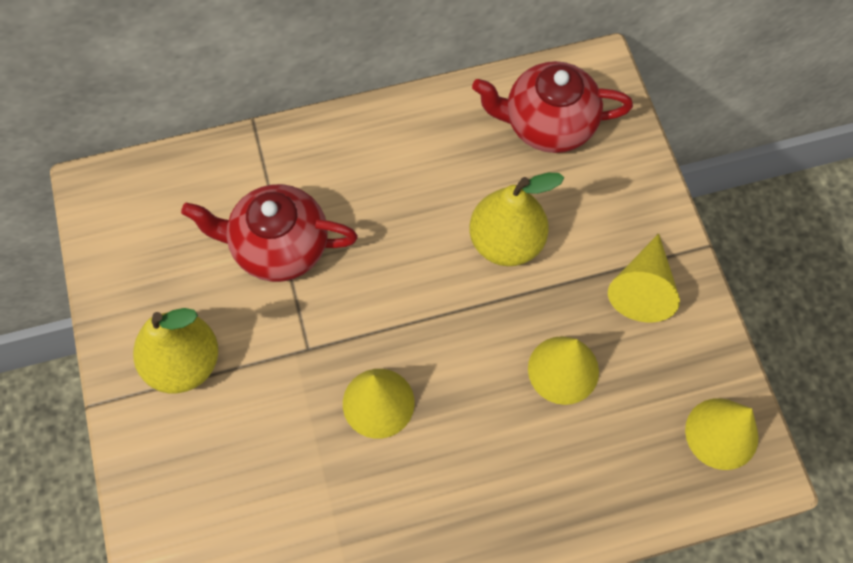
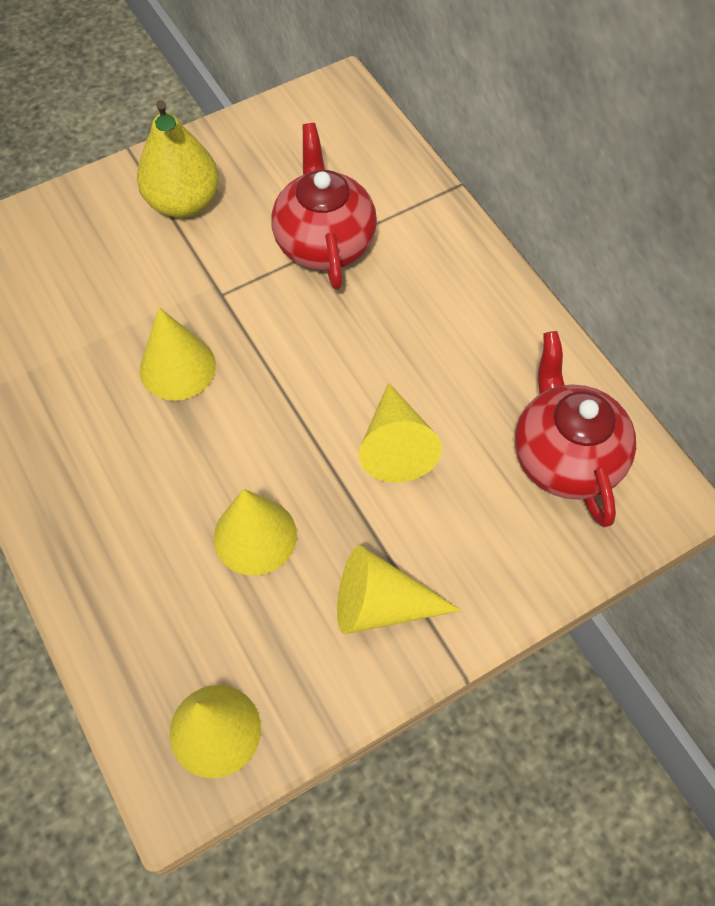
camera: 75 degrees right, 5 degrees down
yellow pear [469,173,564,266] -> yellow cone [359,382,442,483]

